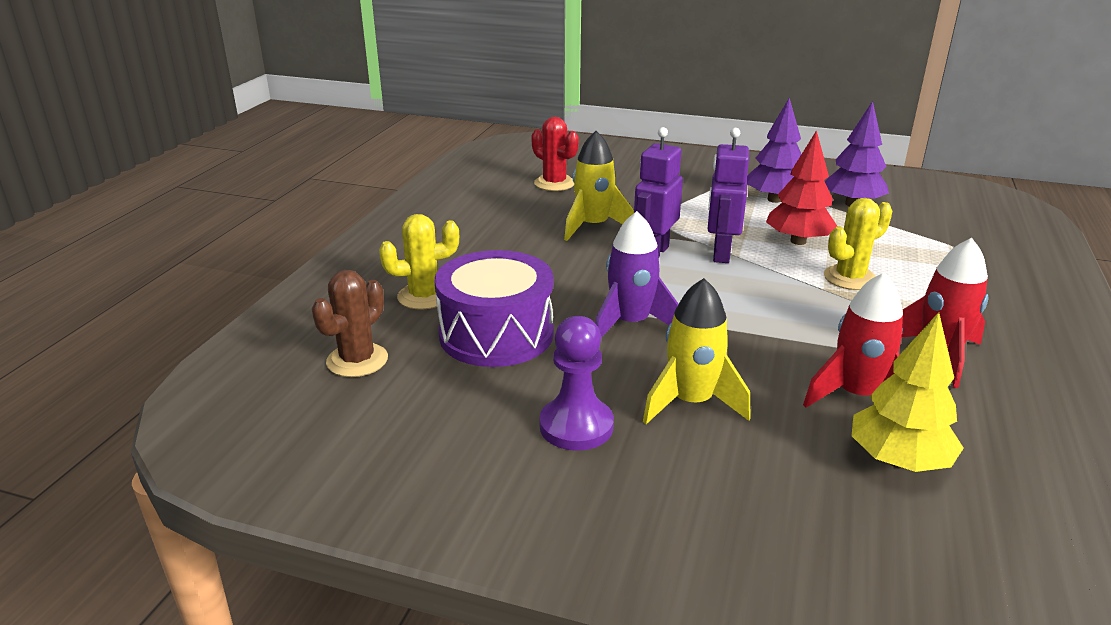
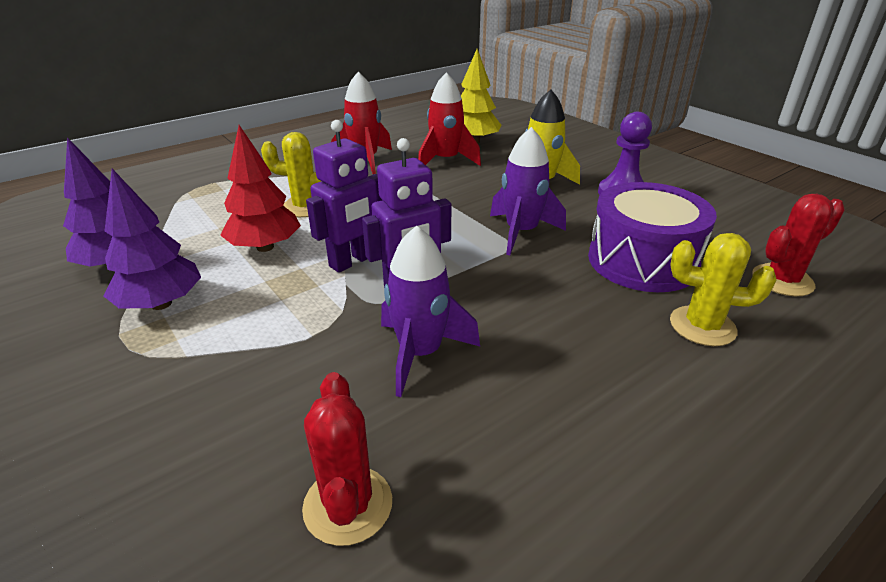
camera: 145 degrees left, 5 degrees up
brown cactus [311,270,388,377] -> red cactus [752,194,845,296]
yellow rocket [564,131,634,241] -> purple rocket [381,226,480,397]

